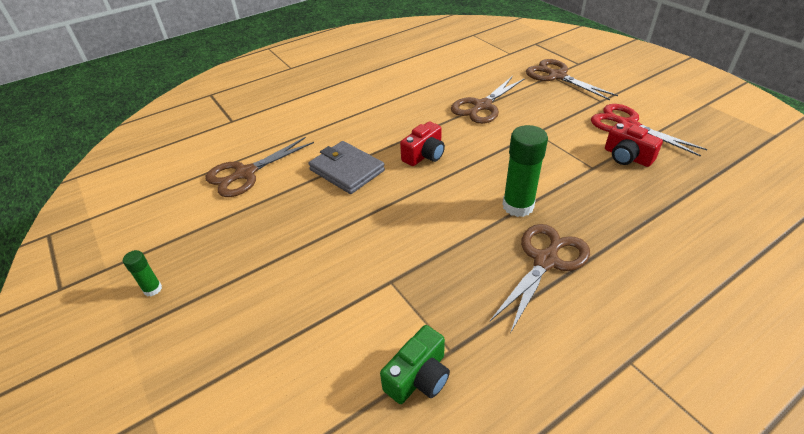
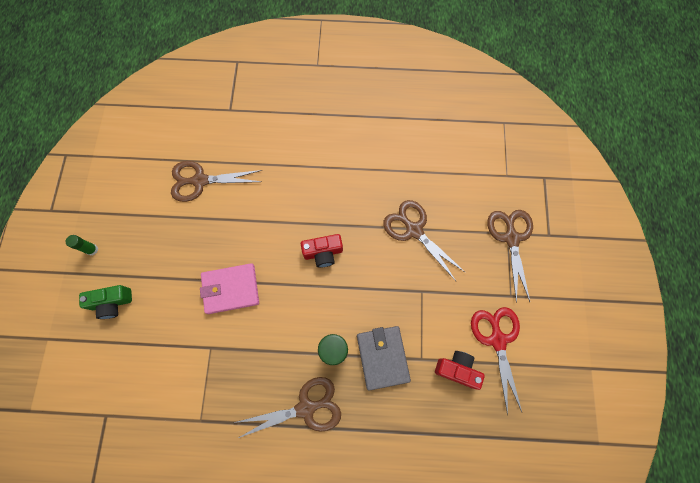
camera: 35 degrees right, 30 degrees up
grey wallet [308,141,385,194] -> grey wallet moved to [357,326,411,391]
green camera [380,325,450,404] -> green camera moved to [79,285,132,319]
brown scissors [451,76,525,124] -> brown scissors turned 60 degrees clockwise [383,200,466,281]
red camera [605,123,663,167] -> red camera turned 120 degrees clockwise [435,351,485,390]
none -> pink wallet [200,263,259,314]

